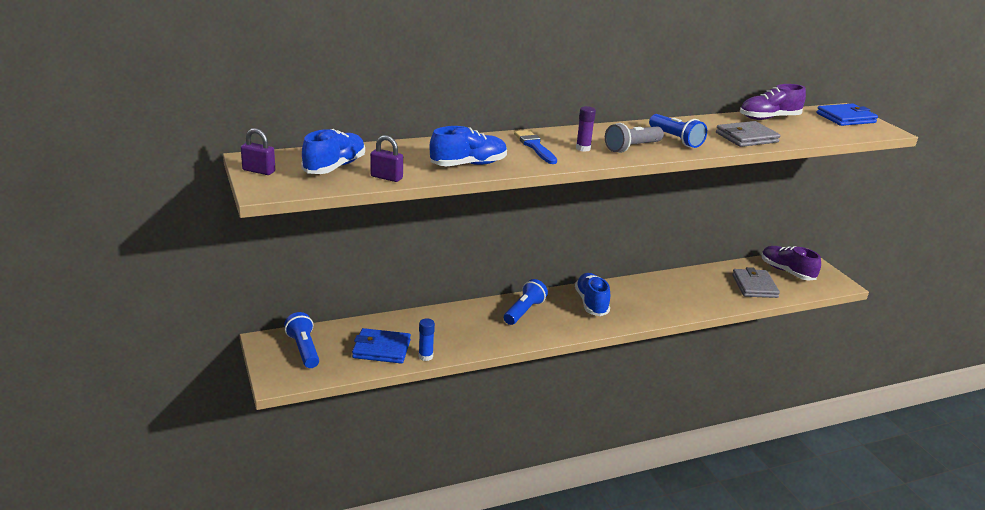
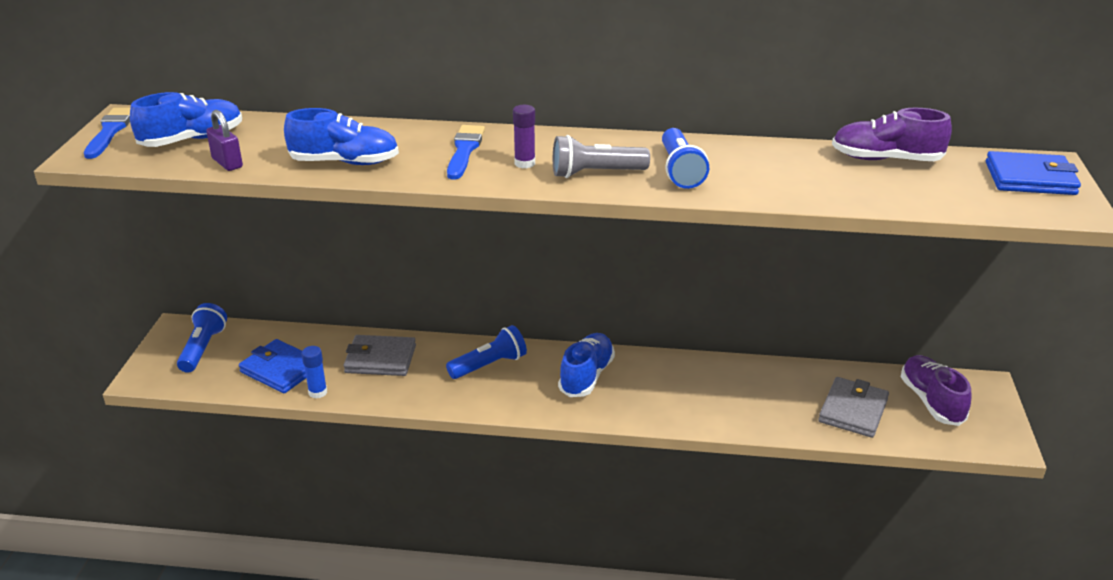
camera: 30 degrees right, 5 degrees up
purple padlock [241,128,275,175] -> blue brush [84,108,130,159]
grey wallet [716,121,781,147] -> grey wallet moved to [344,335,416,376]

